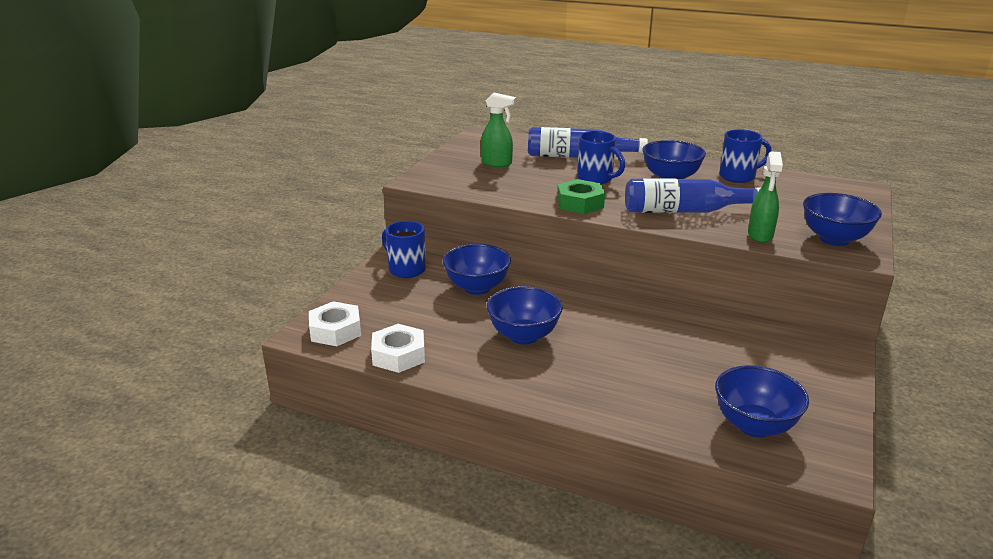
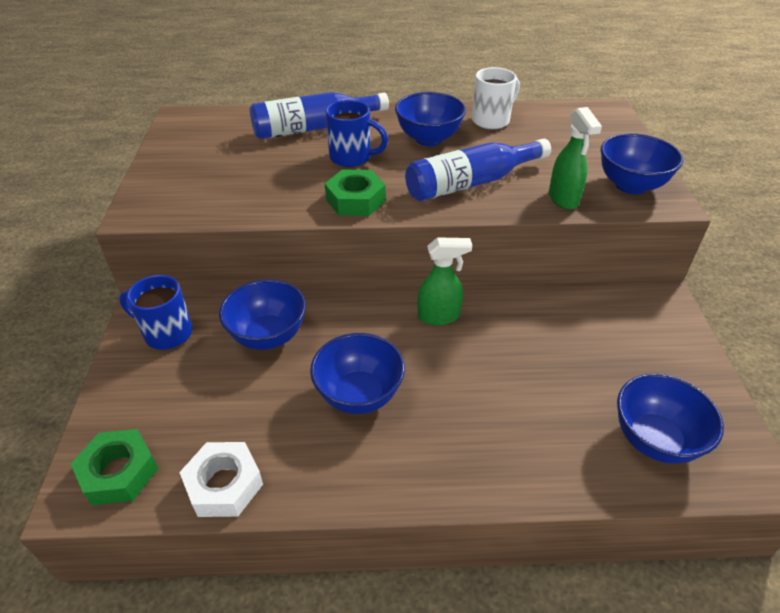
camera: 25 degrees left, 15 degrees up
white nut [309,301,361,346] -> green nut [71,429,158,506]
green spray bottle [481,93,516,167] -> green spray bottle moved to [418,237,472,325]
blue mug [719,129,772,183] -> white mug [472,67,520,129]

